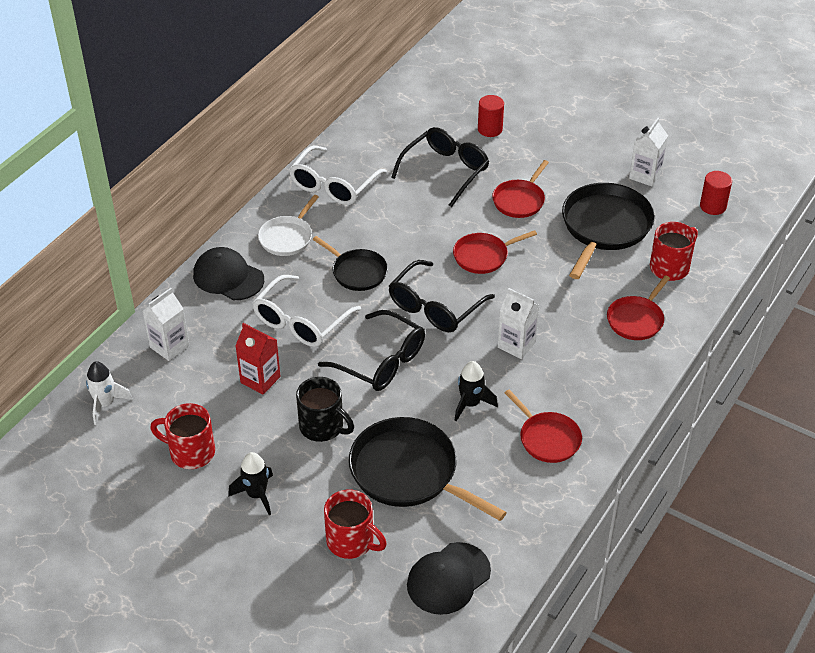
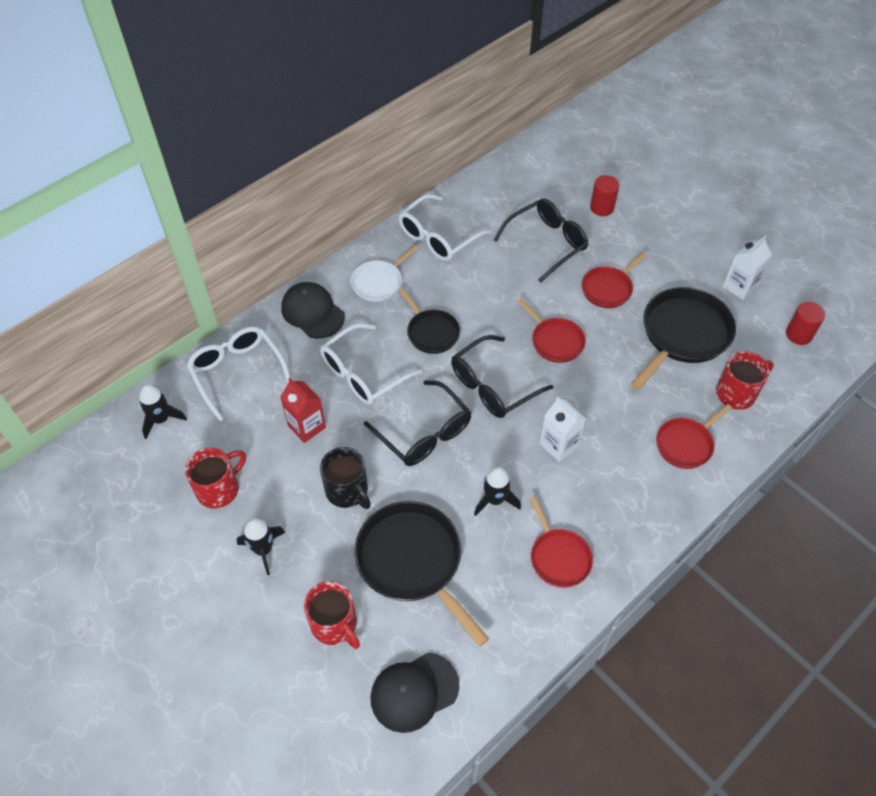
camera: 15 degrees right, 10 degrees up
white rocket [86,361,133,425] -> black rocket [139,385,187,439]
white carton [143,288,189,361] -> white glasses [187,327,290,422]
red mug [150,403,215,469] -> red mug turned 105 degrees clockwise [185,448,246,508]
red pan [453,230,537,274] -> red pan turned 120 degrees counterclockwise [517,299,586,363]

